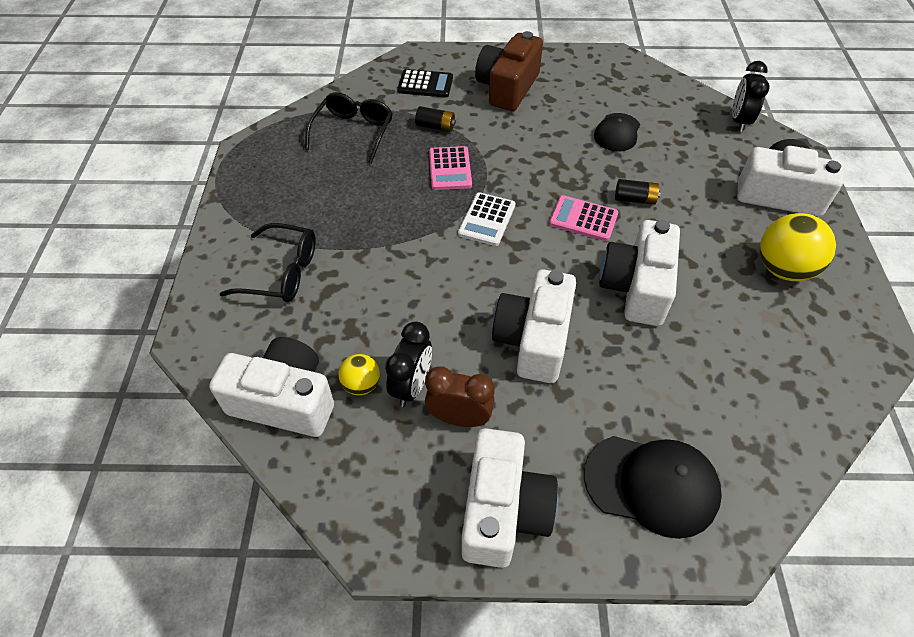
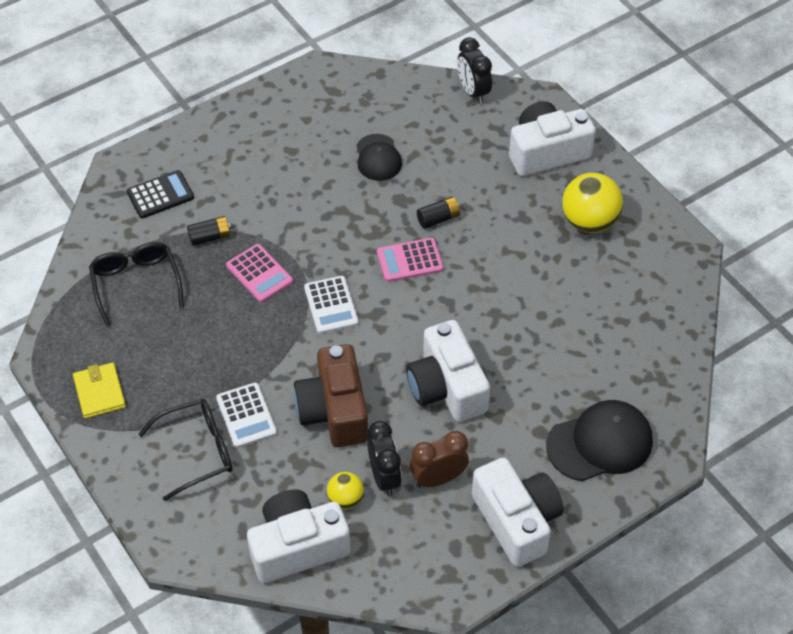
camera: 35 degrees left, 0 degrees up
brown camera [475,31,543,111] -> brown camera moved to [294,344,368,447]
white camera [599,220,680,326] -> none
none -> yellow wallet [73,363,126,419]
none -> white calculator [216,383,277,448]

